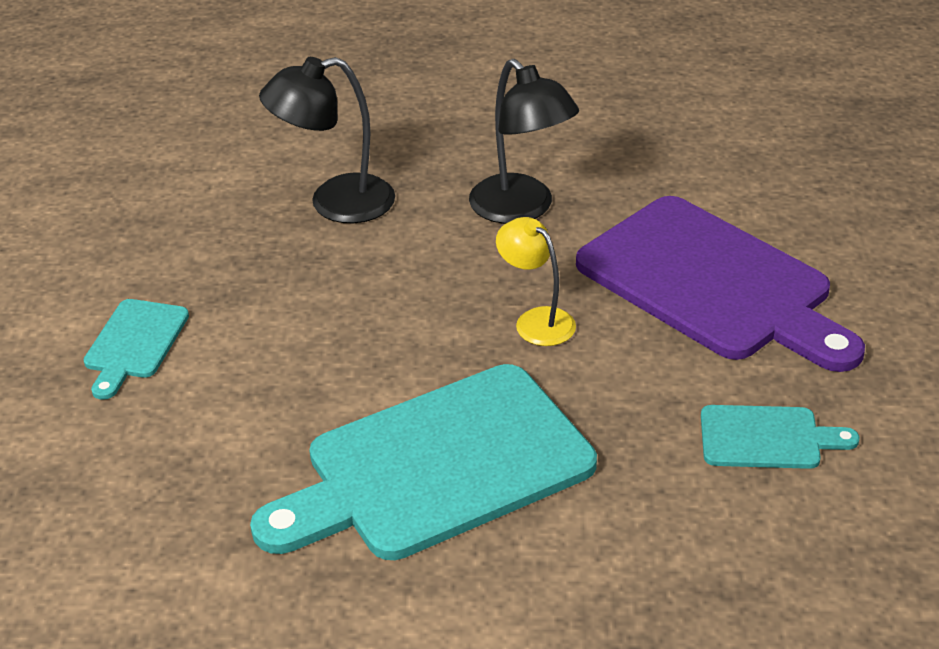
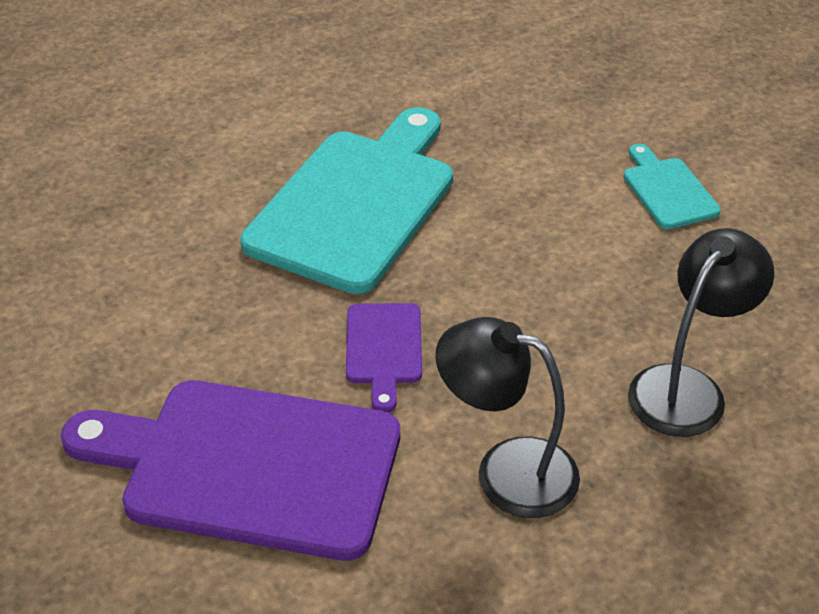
camera: 145 degrees right, 5 degrees up
yellow lamp [496,217,576,346] -> purple cutting board [346,303,422,412]
turquoise cutting board [701,405,859,469] -> none

